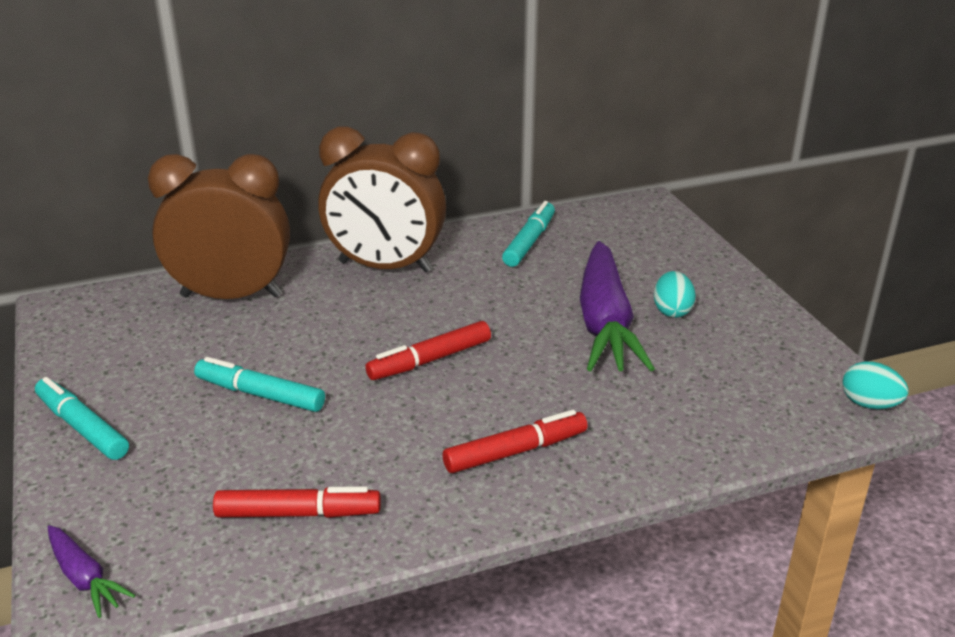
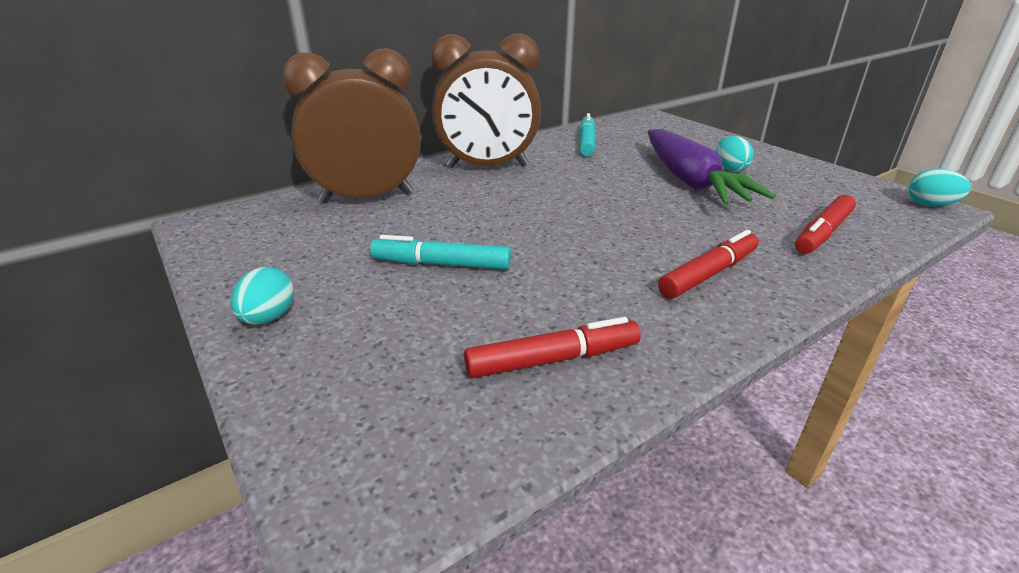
camera: 15 degrees left, 0 degrees up
turquoise marker [35,377,129,460] -> turquoise egg [231,267,294,324]
purple carrot [48,525,135,618] -> none
red marker [365,321,491,380] -> red marker moved to [795,195,856,254]

